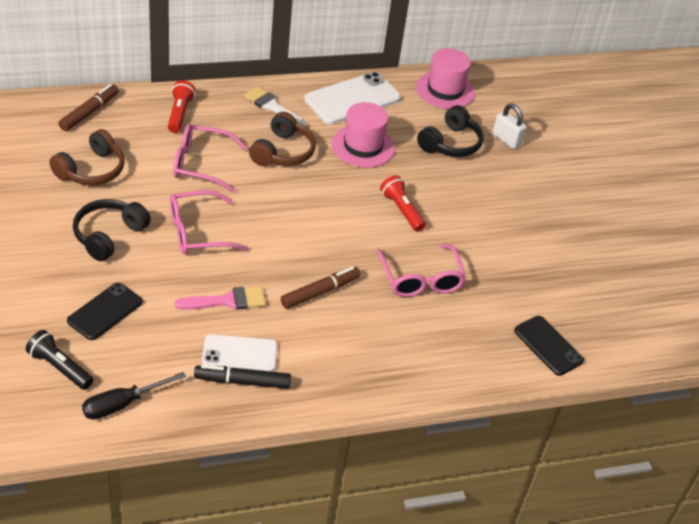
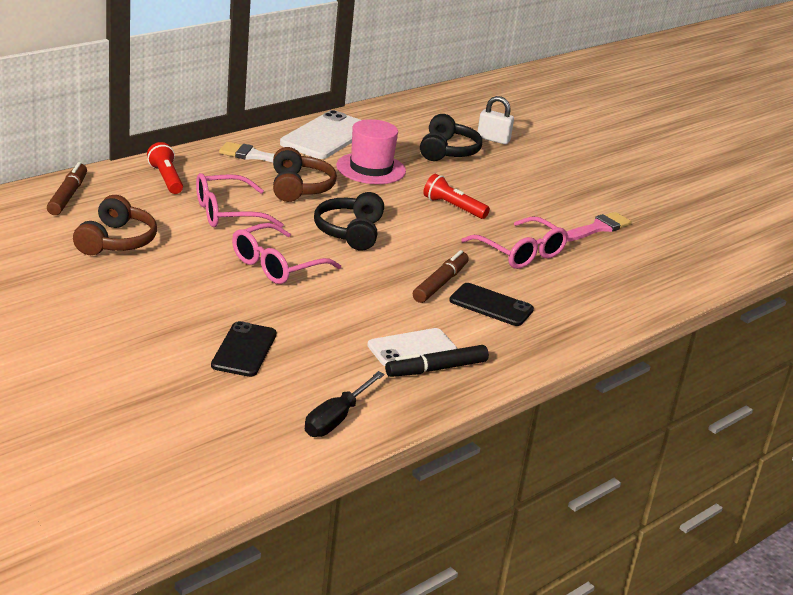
camera: 25 degrees left, 15 degrees down
black flashlight [26,330,93,390] -> none
black headphones [73,199,151,261] -> black headphones moved to [314,192,384,251]
pink brush [175,287,266,310] -> pink brush moved to [567,212,632,242]
pink hat [416,48,475,109] -> none
black phone [514,316,584,376] -> black phone moved to [449,283,534,326]

